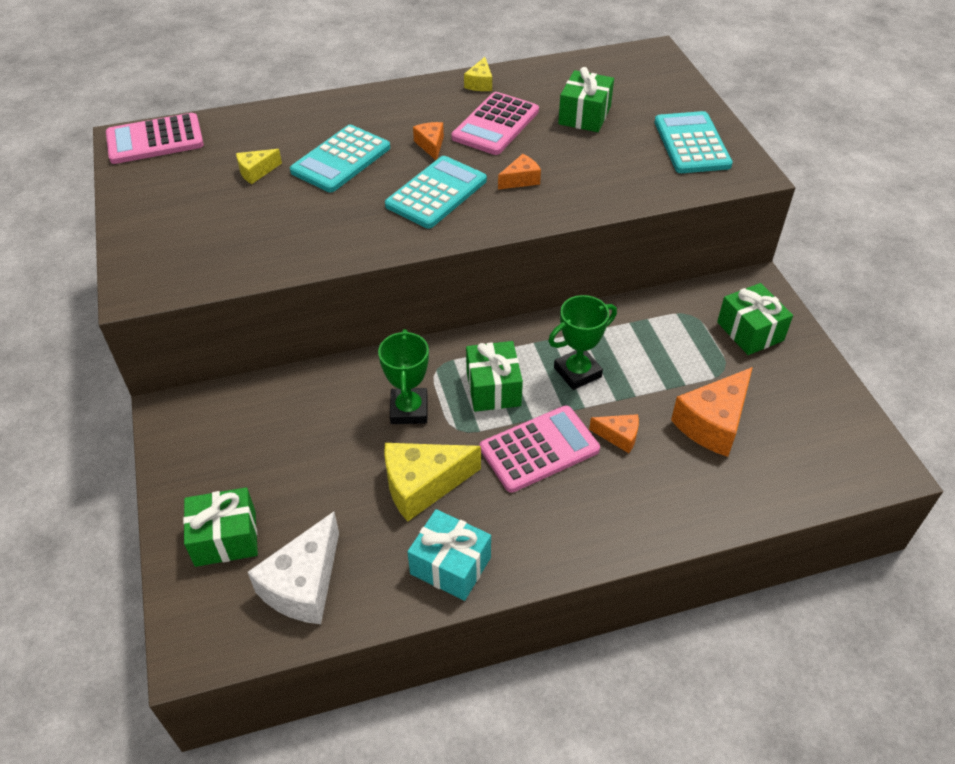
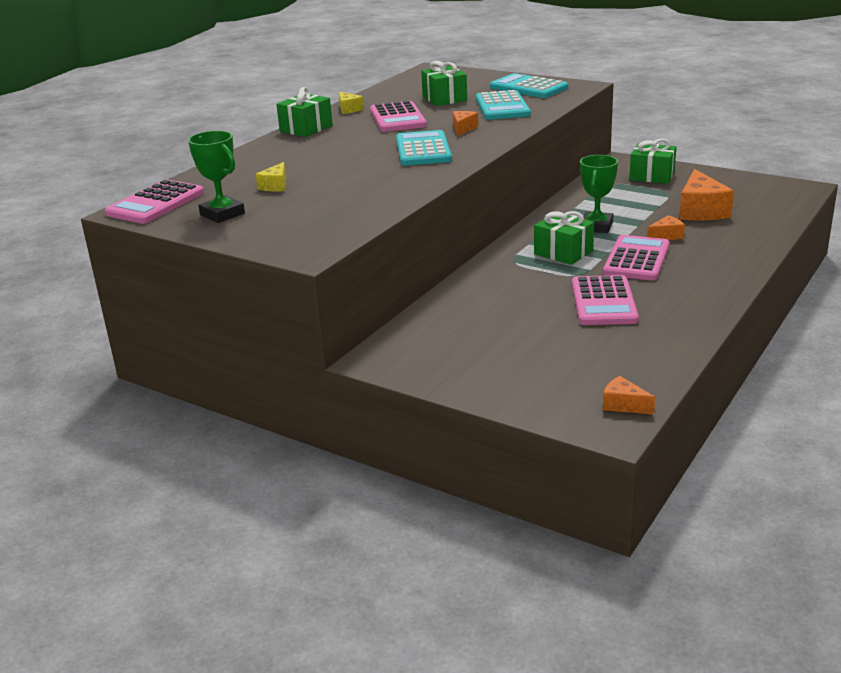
camera: 40 degrees left, 20 degrees down
green gift [183,487,258,567] -> green gift moved to [276,87,333,137]
white cheese [248,512,339,624] -> none
turquoise calculator [290,125,390,192] -> turquoise calculator moved to [476,90,531,120]
green trophy [378,329,429,424] -> green trophy moved to [188,131,245,223]
yellow cheese [384,443,481,522] -> pink calculator [572,275,639,325]
turquoise gift [407,509,491,601] -> none
orange cheese [413,122,444,160] -> orange cheese moved to [603,376,655,415]

